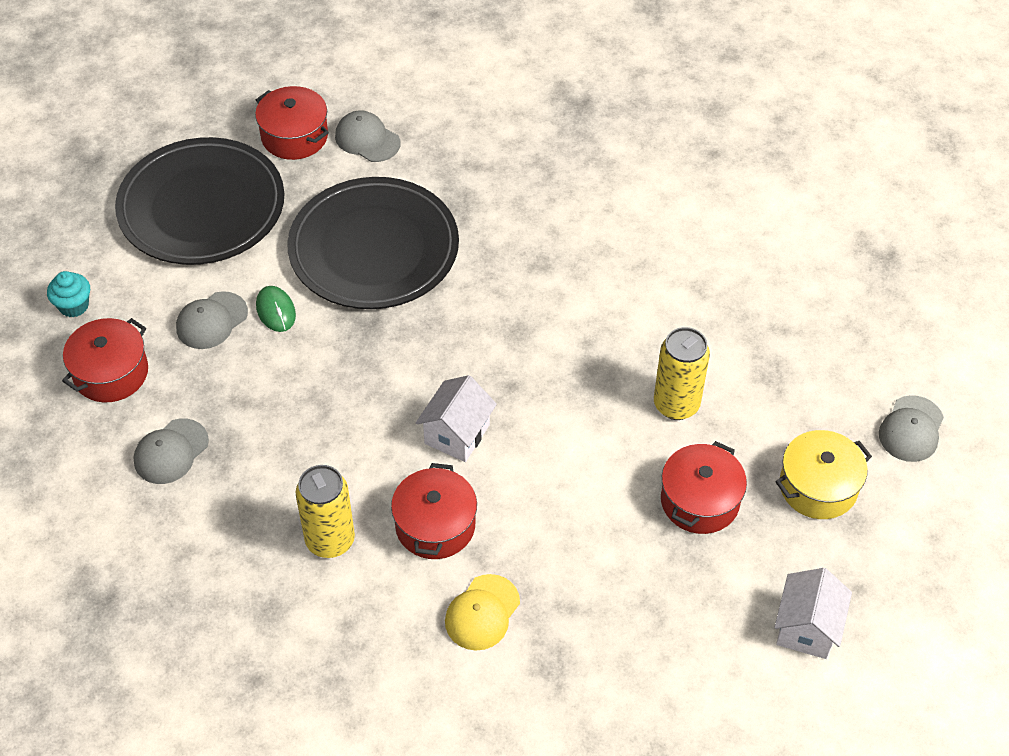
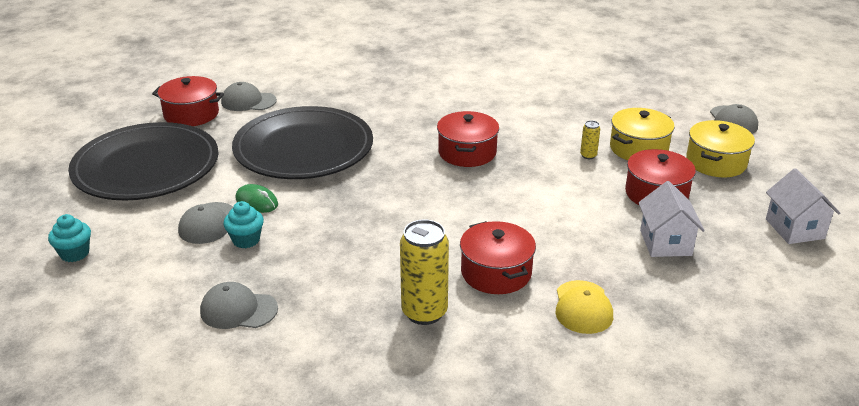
camera: 30 degrees left, 20 degrees down
red pot [62,318,148,402] -> red pot moved to [437,111,499,167]
grey cap [133,418,209,484] -> grey cap turned 90 degrees clockwise [200,282,278,329]
white house [416,375,497,462] -> white house moved to [638,181,705,257]
yellow can [654,327,710,420] -> yellow can [580,120,600,159], size x0.46
none -> turquoise cupcake [223,201,264,248]
none -> yellow pot [610,108,675,160]

